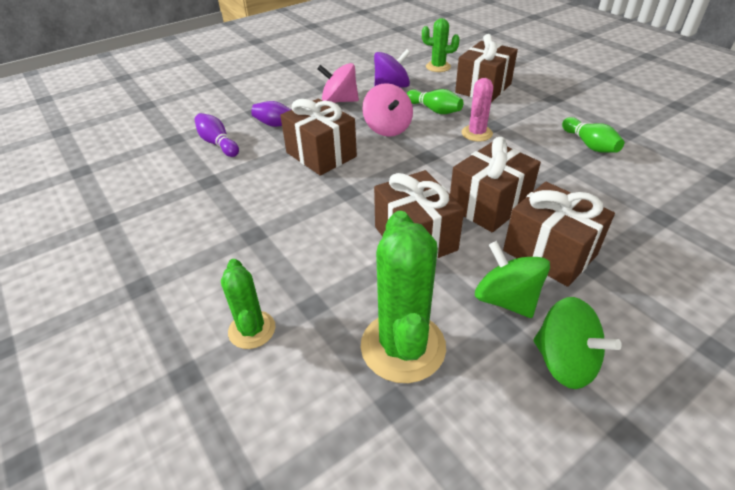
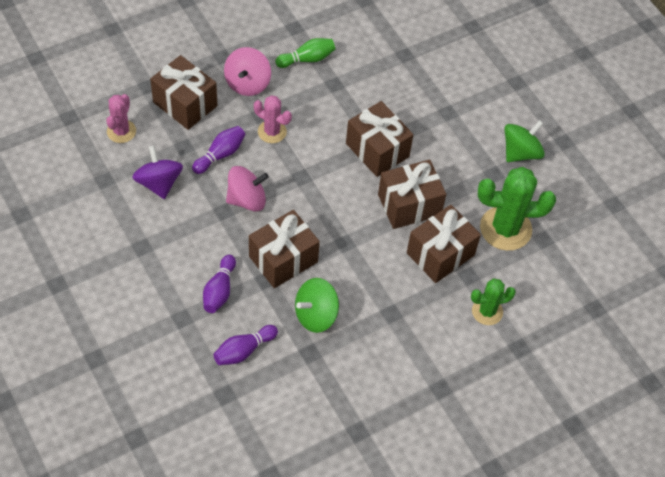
camera: 90 degrees left, 15 degrees up
pink spinning top [317,63,359,103] -> pink spinning top moved to [224,47,271,96]
green bowling pin [407,89,463,114] -> purple bowling pin [192,126,245,174]
green cactus [422,18,460,72] -> pink cactus [106,94,136,143]
green spinning top [475,241,550,318] -> green spinning top moved to [295,278,339,333]
brown gift [503,182,615,287] -> brown gift moved to [407,205,481,283]

